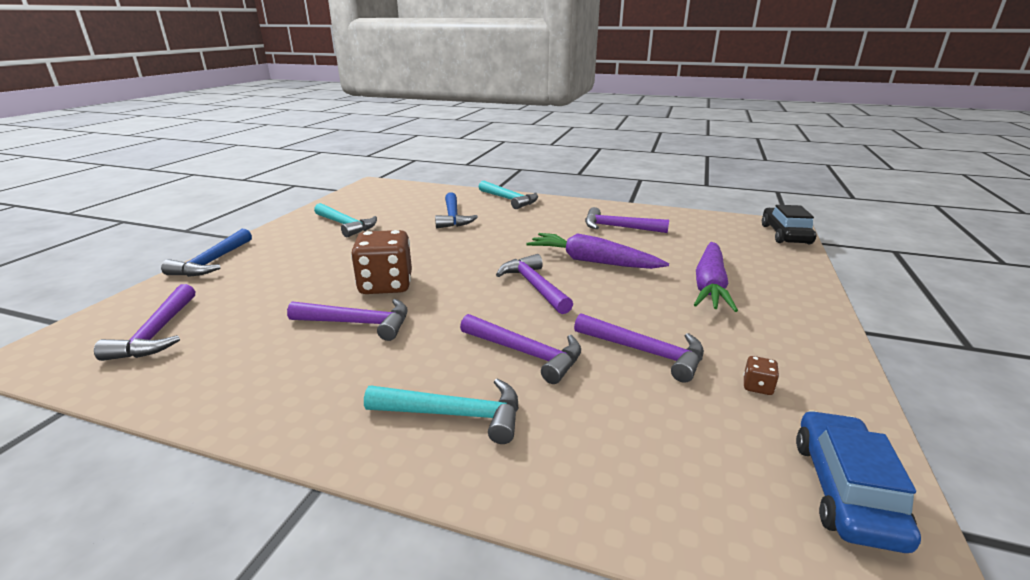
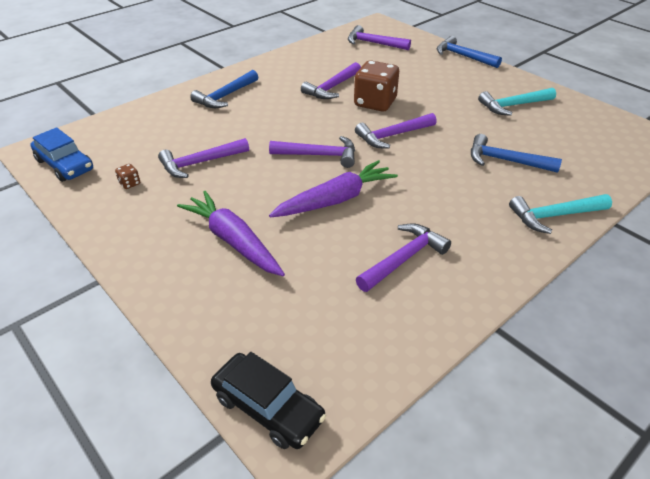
camera: 120 degrees right, 15 degrees up
turquoise hammer [364,378,519,444] -> blue hammer [190,70,258,108]
purple hammer [460,314,581,384] -> purple hammer moved to [355,113,437,148]

